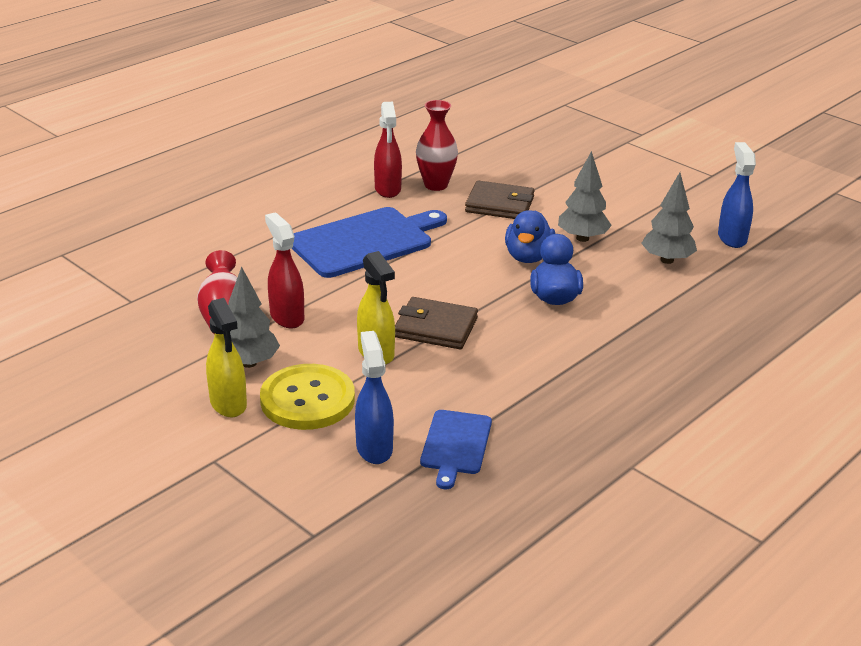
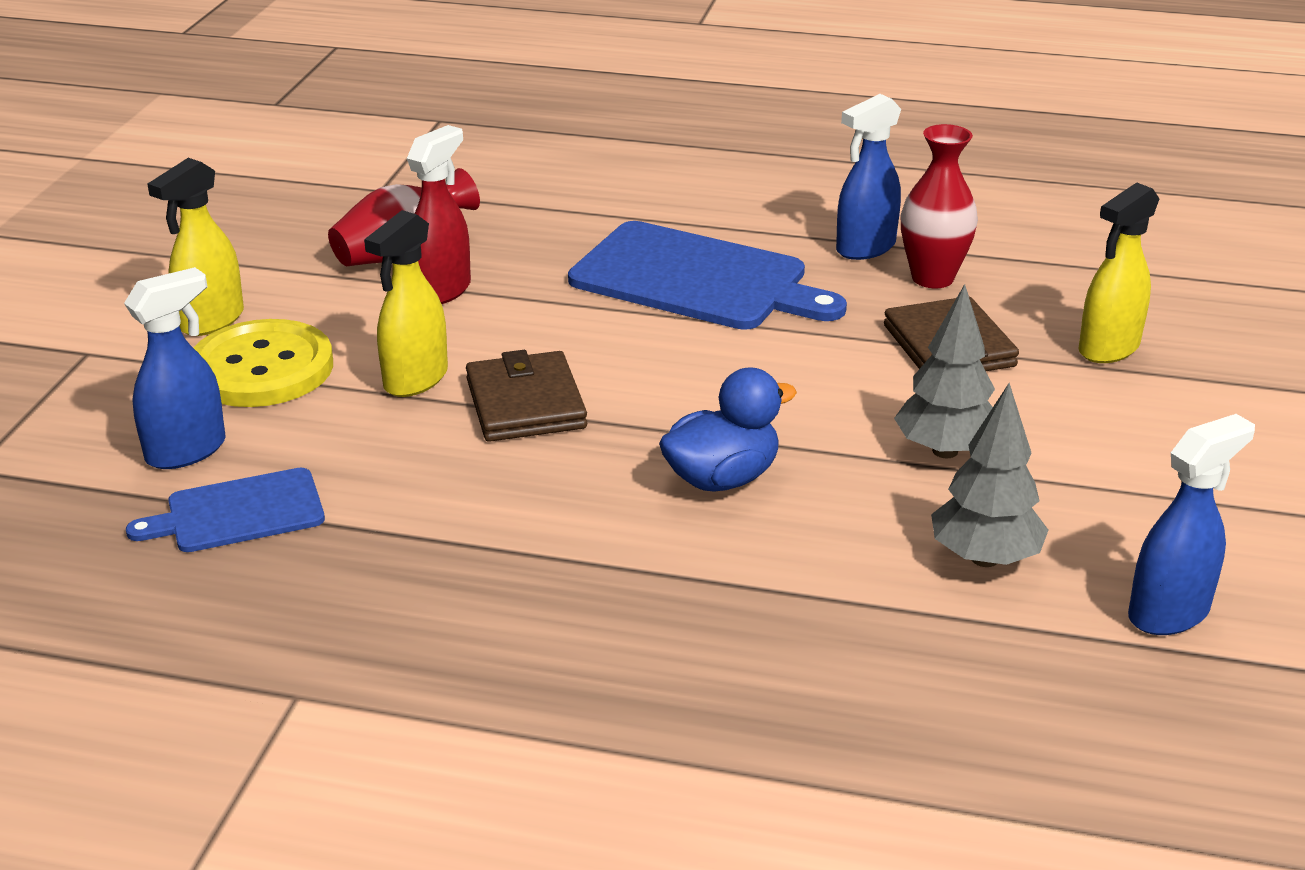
camera: 60 degrees right, 0 degrees up
grey tree [228,267,280,368] -> none
red spray bottle [374,102,402,198] -> blue spray bottle [836,94,901,260]
blue duck [505,210,555,263] -> none
none -> yellow spray bottle [1079,183,1160,363]

